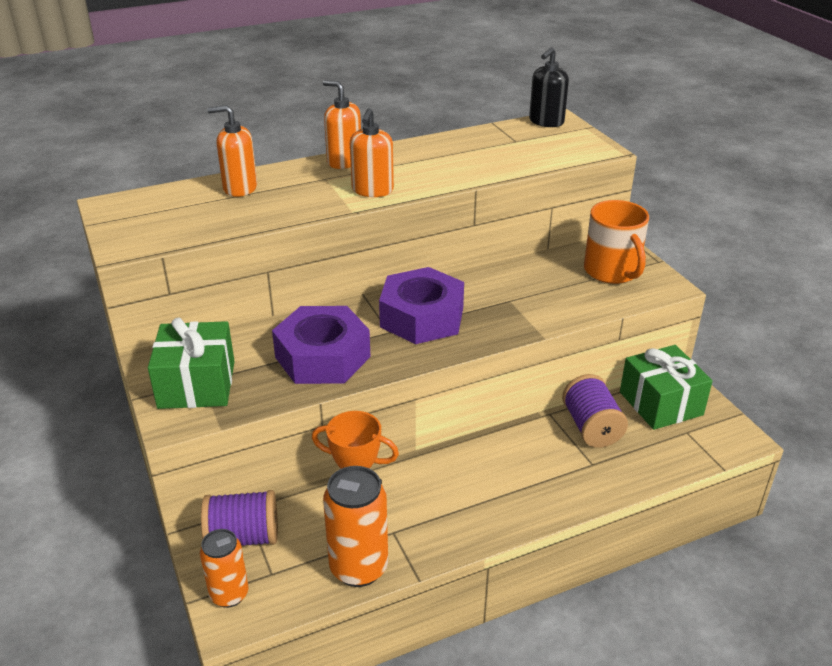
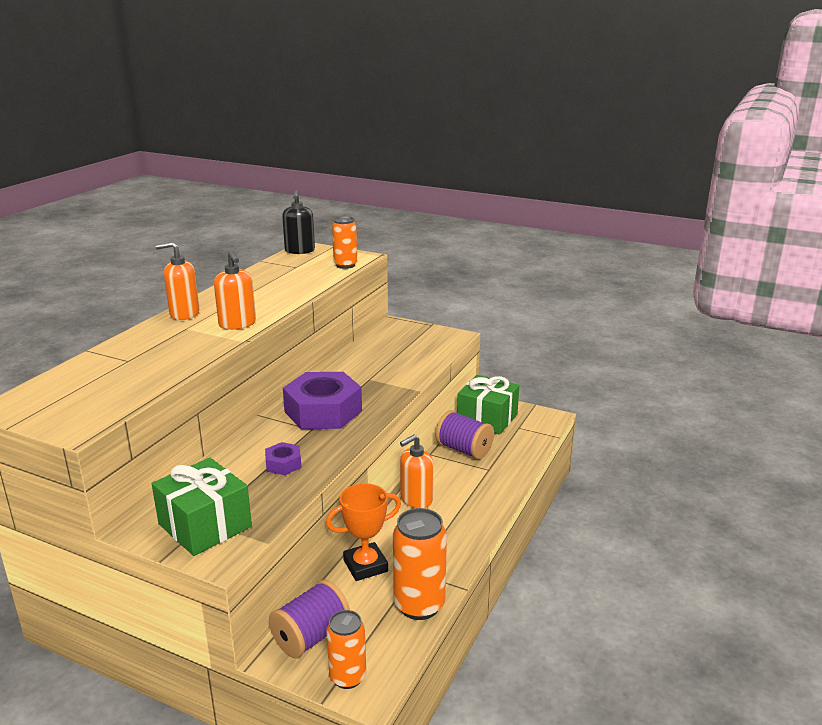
camera: 40 degrees left, 10 degrees down
orange soap dispenser [208,105,257,197] -> orange soap dispenser moved to [400,434,434,508]
purple nut [272,306,371,384] -> purple nut [265,442,302,475], size x0.46
orange mug [584,200,649,284] -> none
none -> orange can [332,216,357,269]

